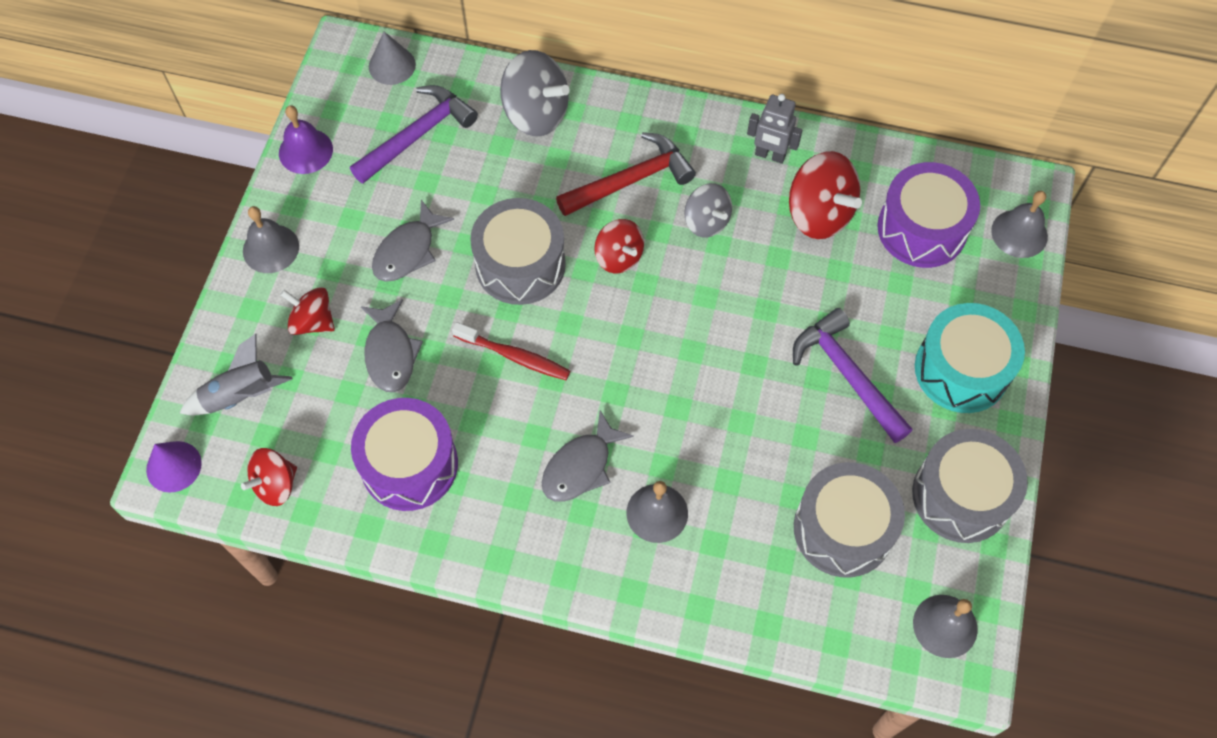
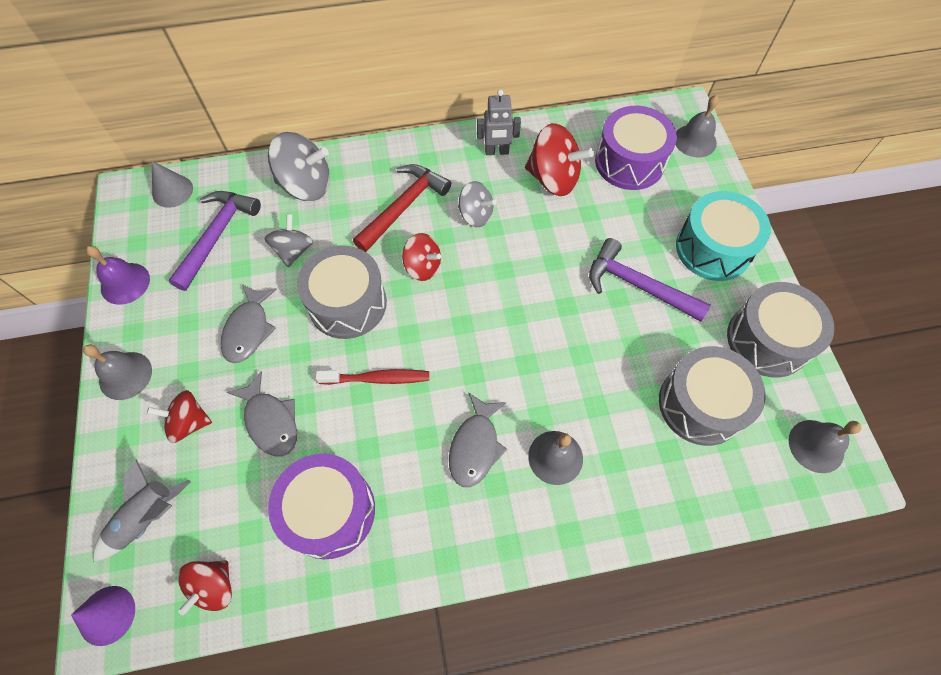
camera: 25 degrees left, 0 degrees up
none -> grey spinning top [264,214,313,268]

